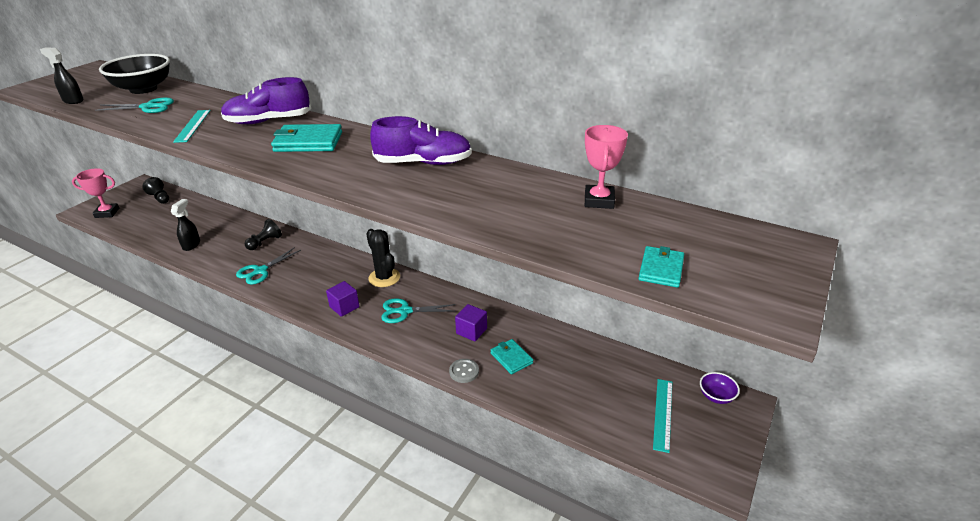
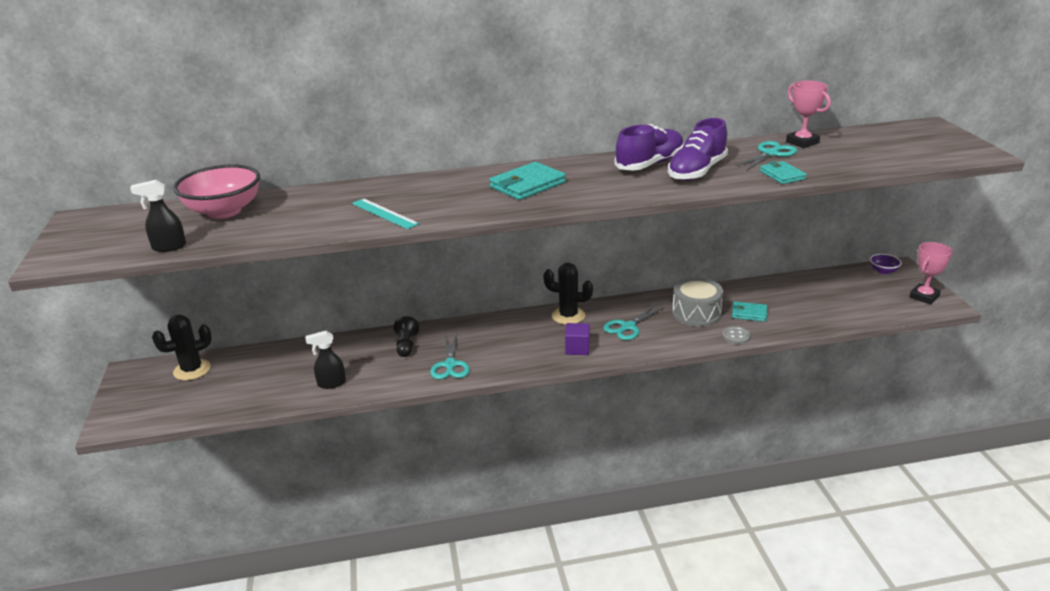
camera: 40 degrees left, 5 degrees down
pink trophy [72,168,119,218] -> pink trophy moved to [909,242,953,305]
turquoise scissors [95,98,174,113] -> turquoise scissors moved to [735,141,797,171]
black bowl [99,54,170,94] -> pink bowl [173,164,260,219]
black pawn [142,177,169,204] -> black cactus [152,315,212,381]
black spray bottle [171,199,200,251] -> black spray bottle turned 75 degrees counterclockwise [305,331,346,389]
purple shoe [221,77,311,124] -> purple shoe moved to [668,118,728,181]
purple cube [455,304,487,341] -> grey drum [672,277,723,327]
turquoise wallet [639,246,684,288] -> turquoise wallet moved to [760,161,807,184]
turquoise ruler [653,379,672,453] -> none

